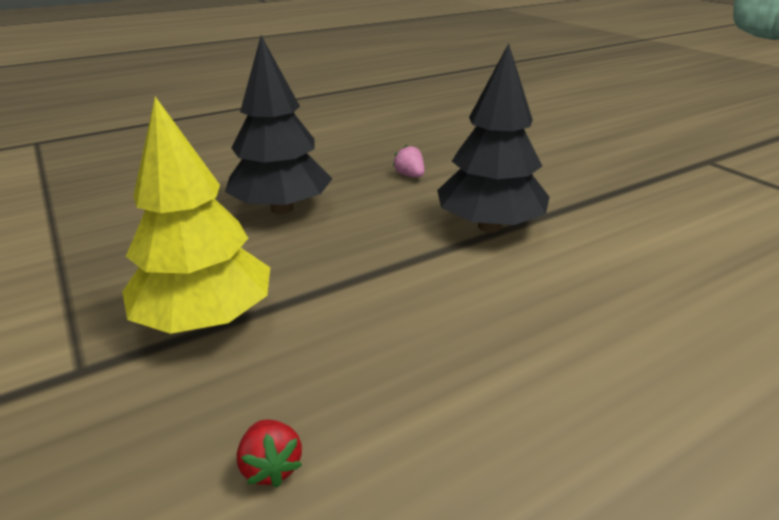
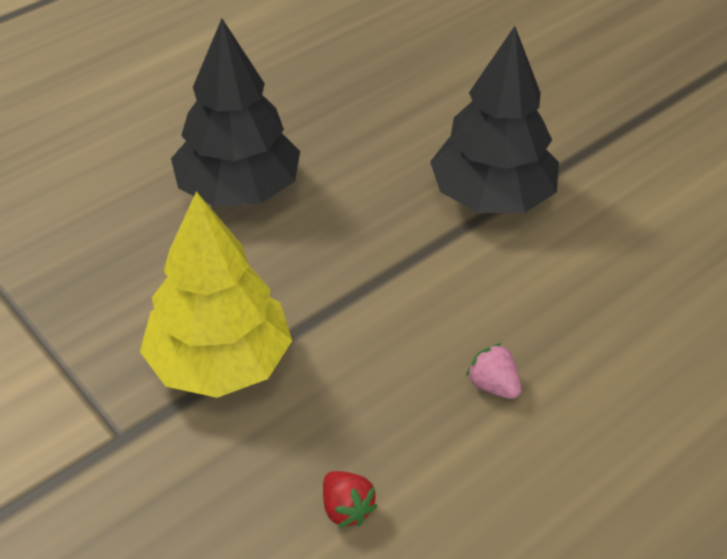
camera: 10 degrees left, 15 degrees up
pink strawberry [393,145,424,177] -> pink strawberry moved to [466,343,521,399]

